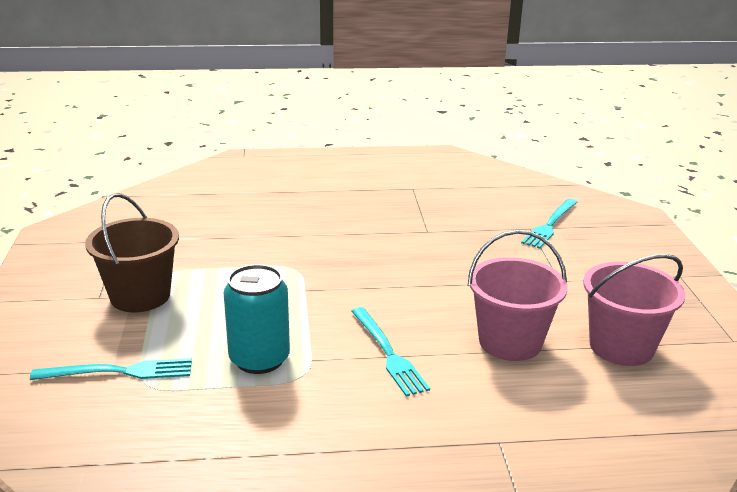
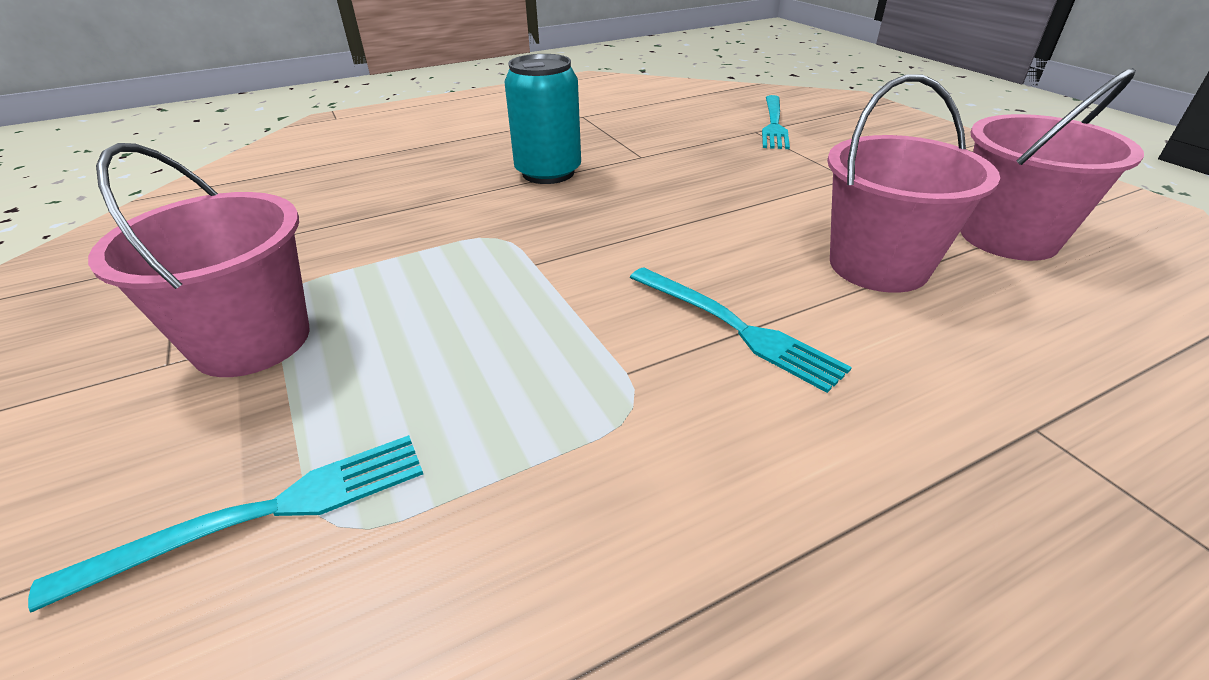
camera: 20 degrees left, 10 degrees up
brown bucket [85,193,179,312] -> pink bucket [88,143,310,377]
turquoise can [224,264,290,374] -> turquoise can moved to [504,54,581,184]

